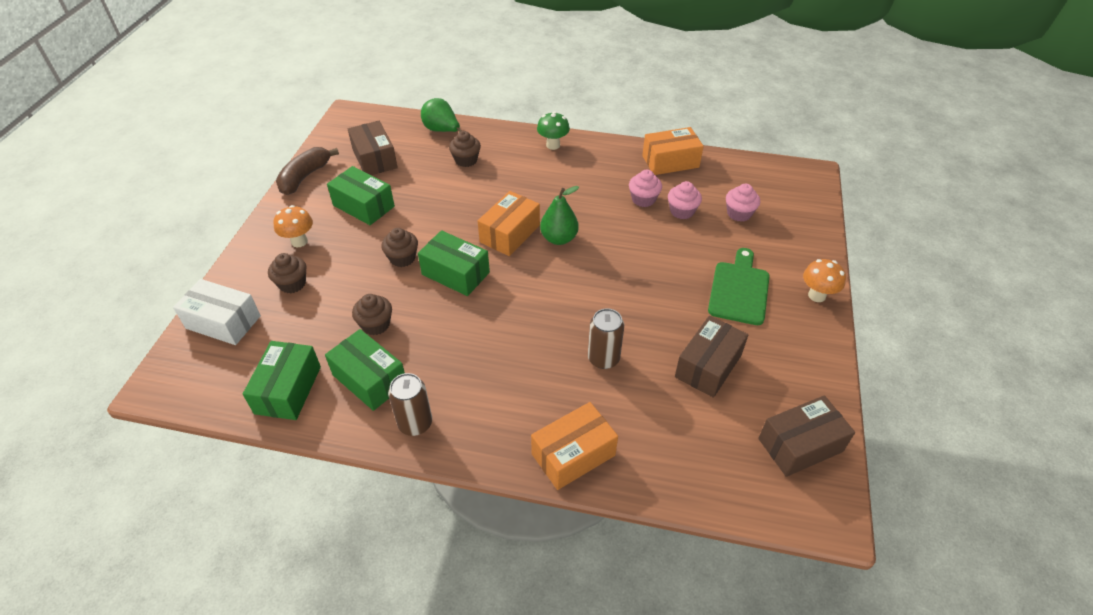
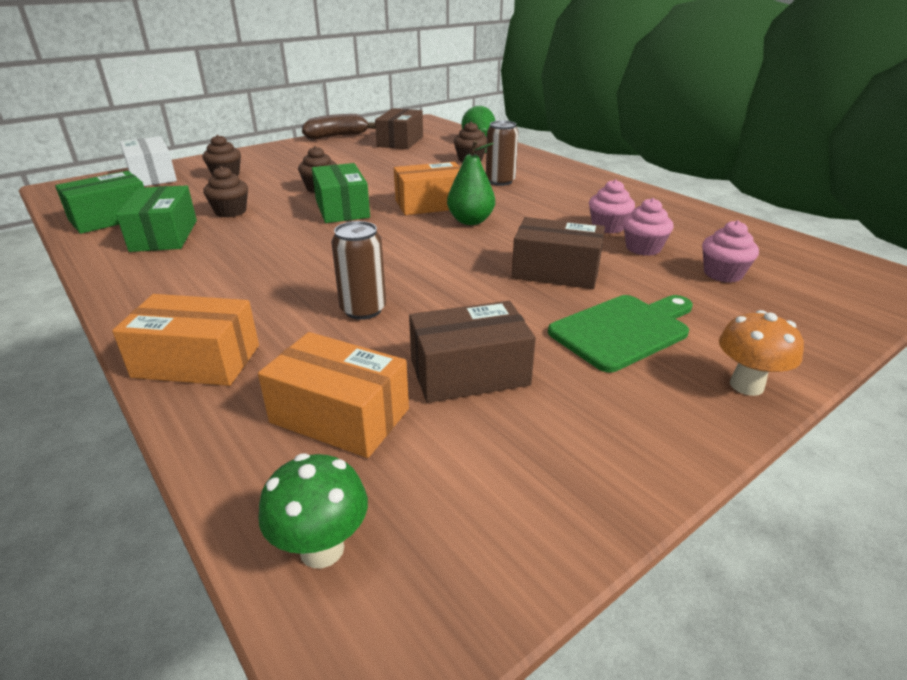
camera: 40 degrees right, 15 degrees down
orange mushroom [273,205,313,247] -> none
green box [327,166,395,225] -> none
brown can [388,373,432,436] -> brown can moved to [486,121,518,186]
green mushroom [537,112,570,150] -> green mushroom moved to [258,453,368,568]
orange box [642,127,704,175] -> orange box moved to [258,332,409,458]
brown box [758,395,855,477] -> brown box moved to [512,217,605,289]

